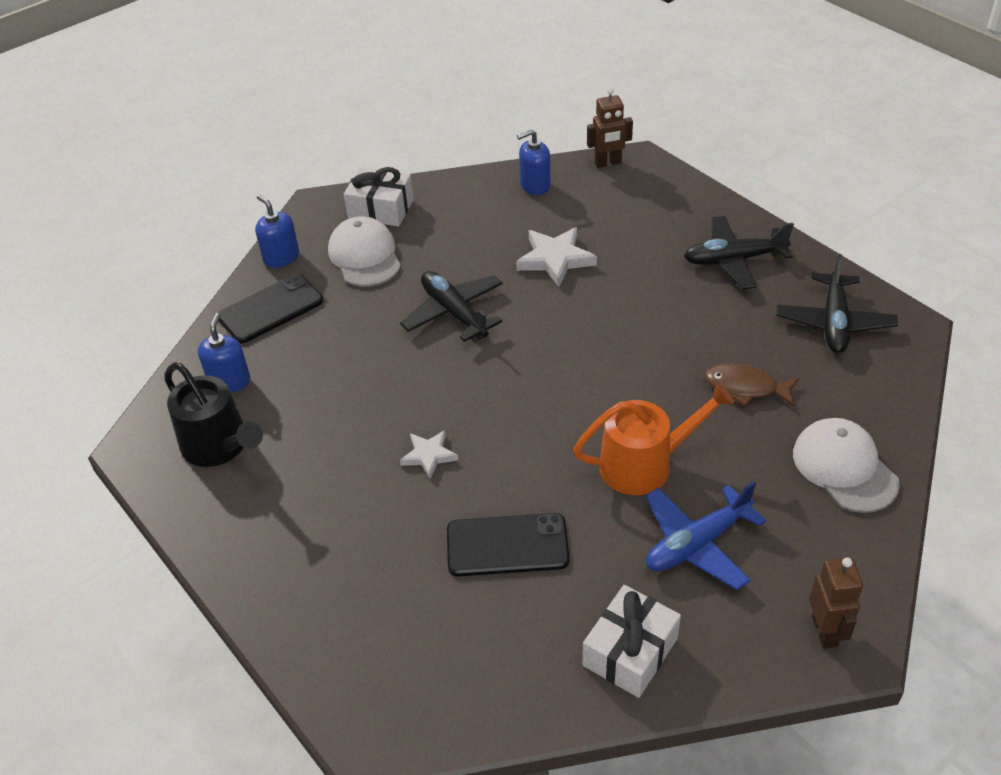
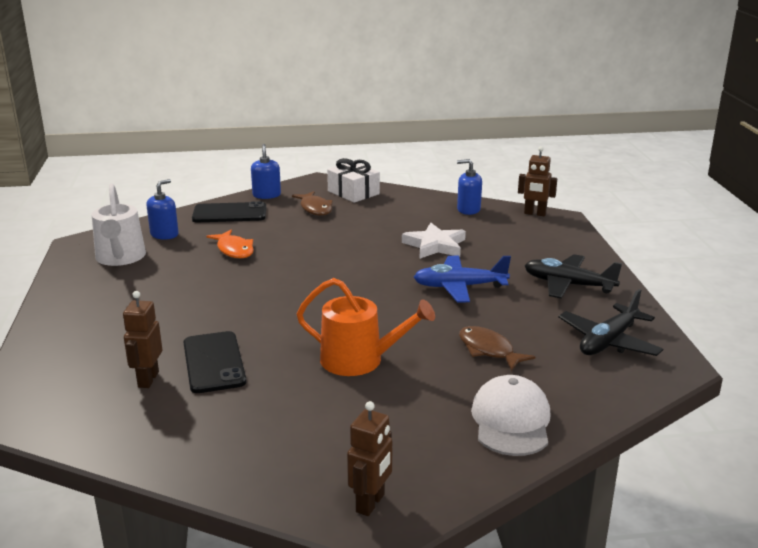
camera: 30 degrees right, 20 degrees down
black watering can [165,363,263,467] -> white watering can [91,183,146,266]
white cap [328,216,401,287] -> brown fish [292,191,333,216]
black plane [400,271,503,342] -> none
white star [400,430,458,479] -> none
black phone [447,513,569,576] -> black phone turned 45 degrees clockwise [183,331,246,393]
white gift [583,585,681,698] -> none
blue plane [645,481,766,590] -> blue plane moved to [414,256,511,302]
none -> brown robot [123,291,162,388]
none -> orange fish [207,230,254,258]

